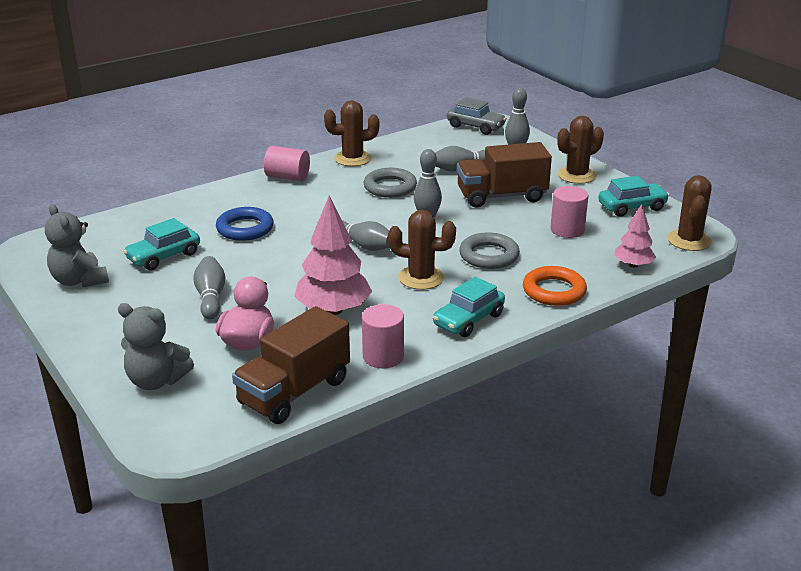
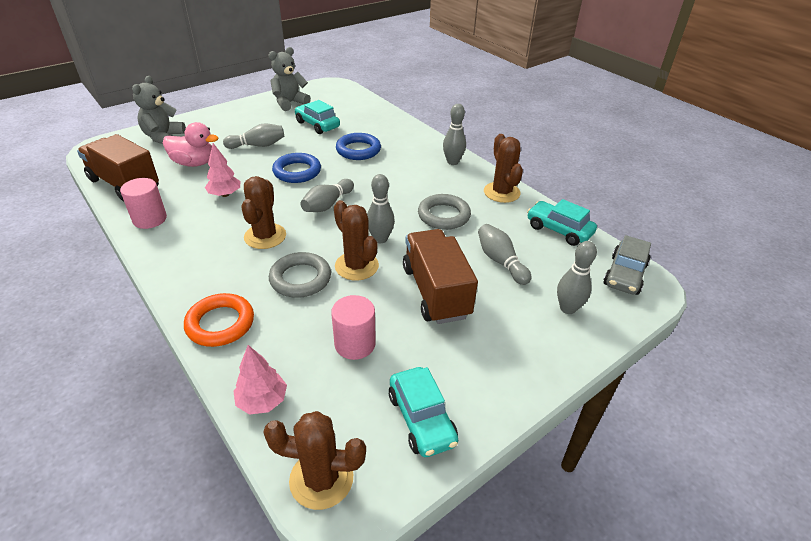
camera: 85 degrees right, 10 degrees up
pink cylinder [264,146,310,181] -> grey bowling pin [443,104,466,165]
pink tree [294,195,372,315] -> pink tree [205,143,241,197], size x0.57
turquoise car [433,277,505,337] -> turquoise car moved to [527,199,597,246]
brown cactus [557,116,604,184] -> brown cactus moved to [334,200,379,281]
none -> blue ring [272,153,321,183]

